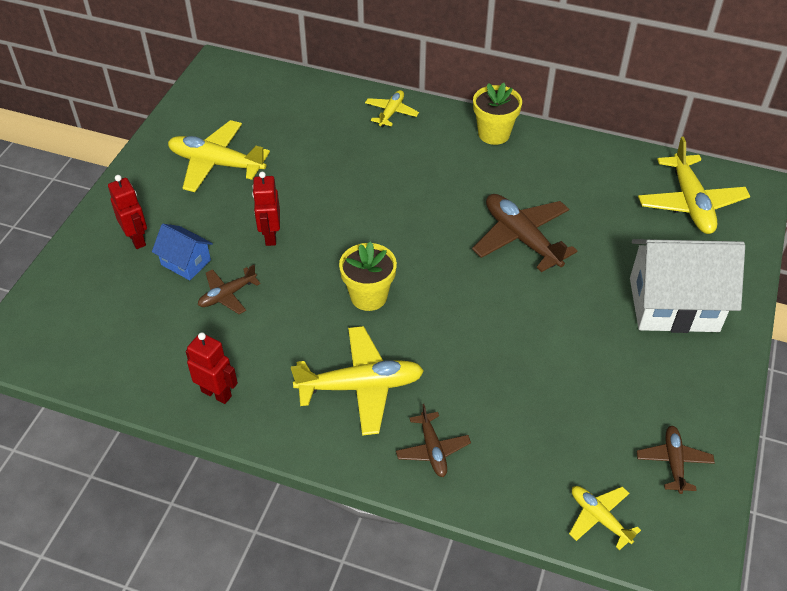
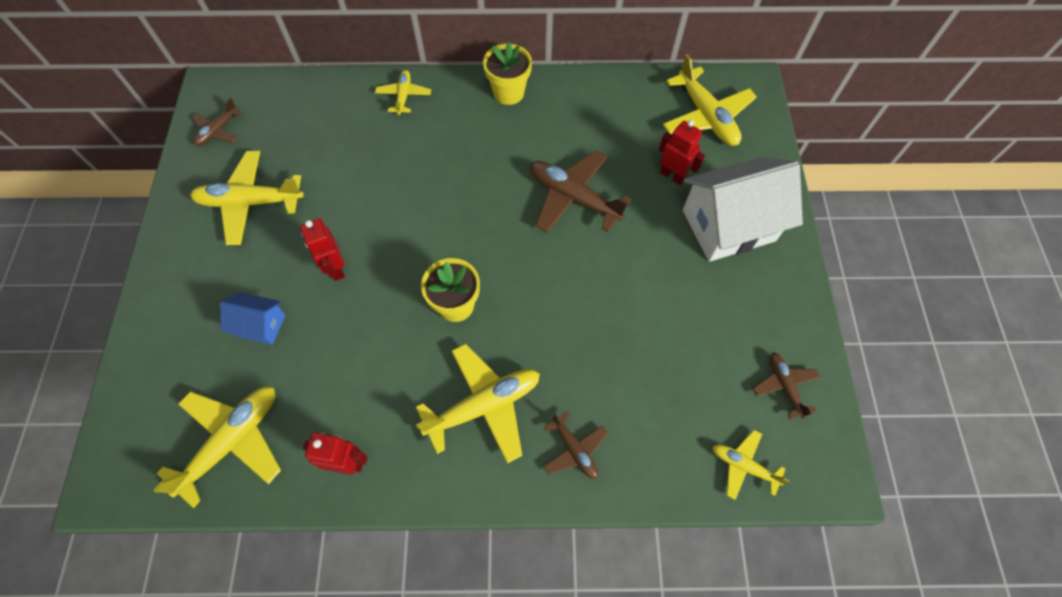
camera: 20 degrees left, 15 degrees up
red robot [108,175,147,249] -> red robot moved to [659,120,705,185]
brown plane [198,265,261,314] -> brown plane moved to [192,98,243,146]
none -> yellow plane [153,387,281,508]

